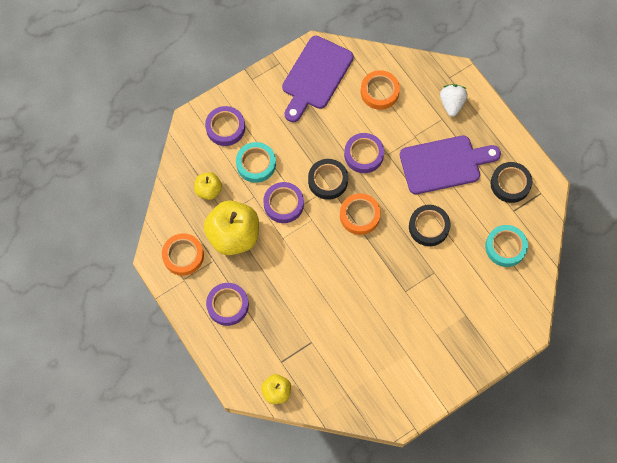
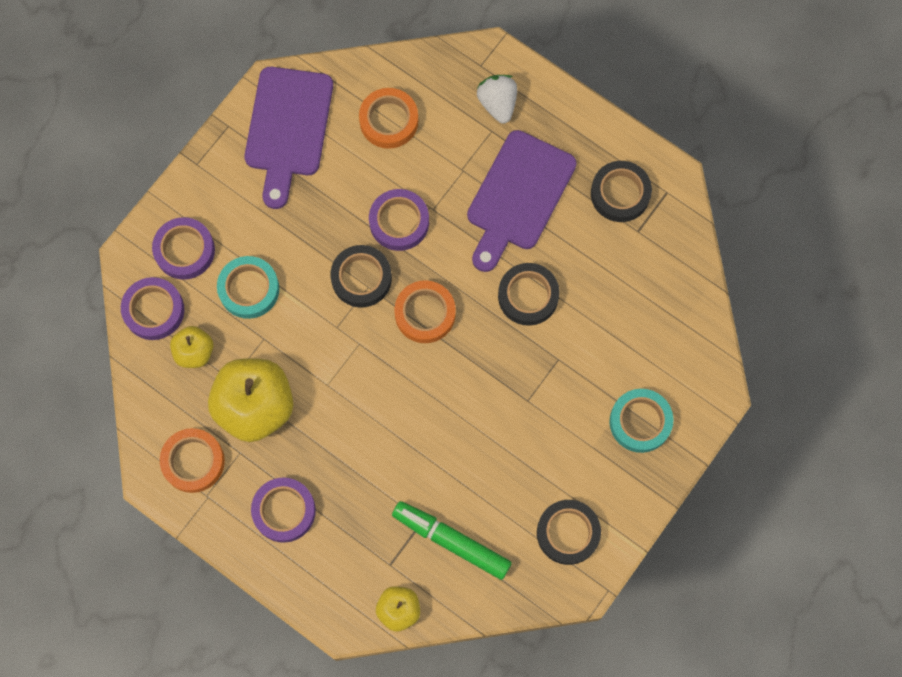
camera: 20 degrees left, 5 degrees up
purple tape [263,182,304,223] -> purple tape moved to [121,277,184,340]
purple cutting board [400,136,501,194] -> purple cutting board turned 150 degrees clockwise [467,130,577,272]
turquoise tape [485,225,528,267] -> turquoise tape moved to [610,389,673,453]
none -> green marker [392,501,512,580]
none -> black tape [537,500,601,565]

